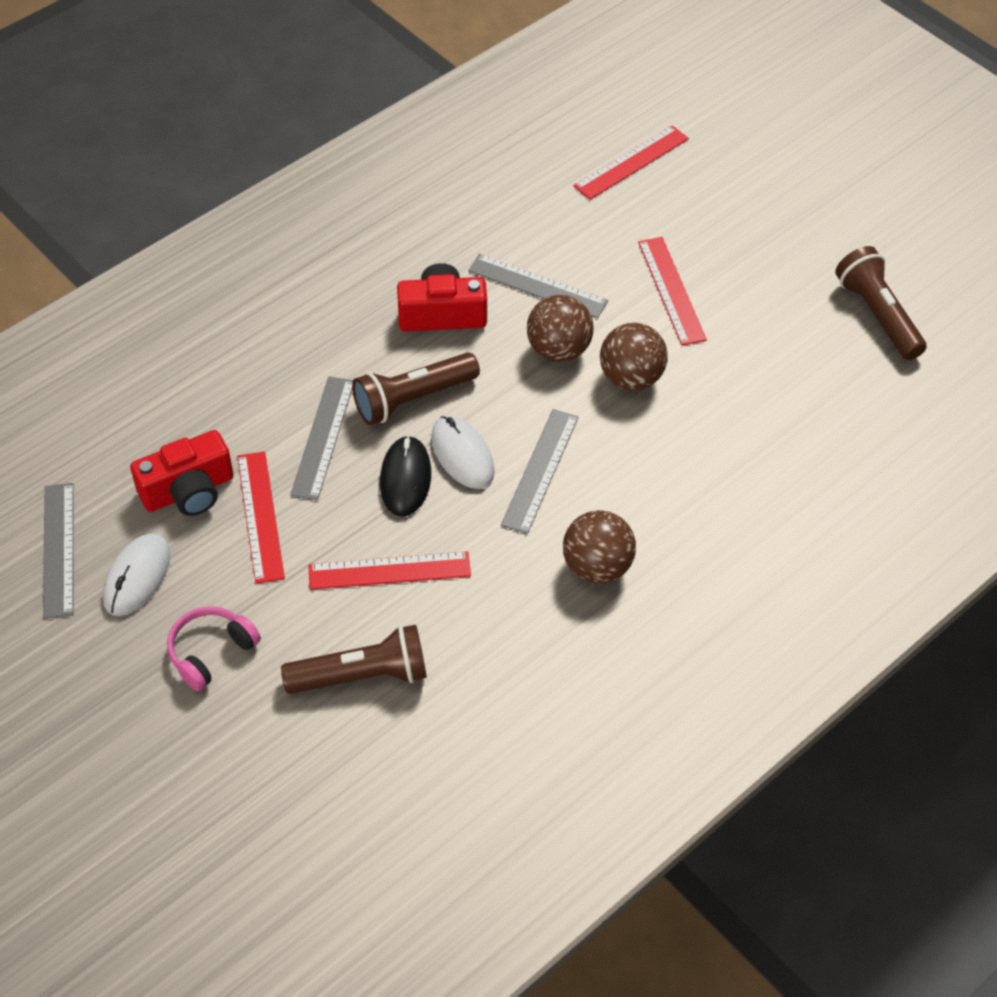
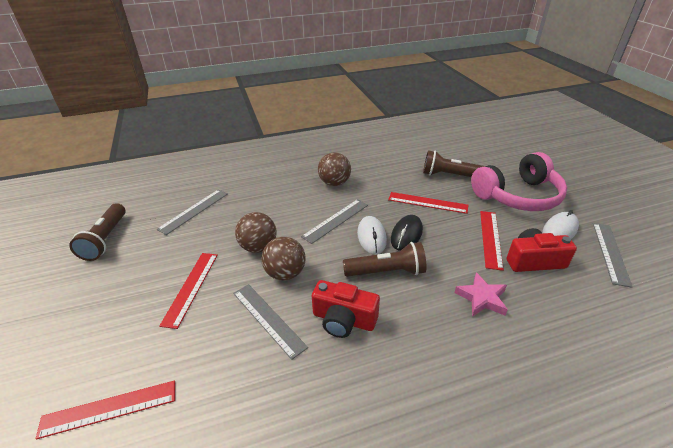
camera: 155 degrees left, 15 degrees down
pink headphones [167,606,261,691] -> pink headphones [471,152,567,211], size x2.05
grey ruler [290,376,353,500] -> grey ruler moved to [157,189,228,235]
none -> pink star [454,272,508,317]

